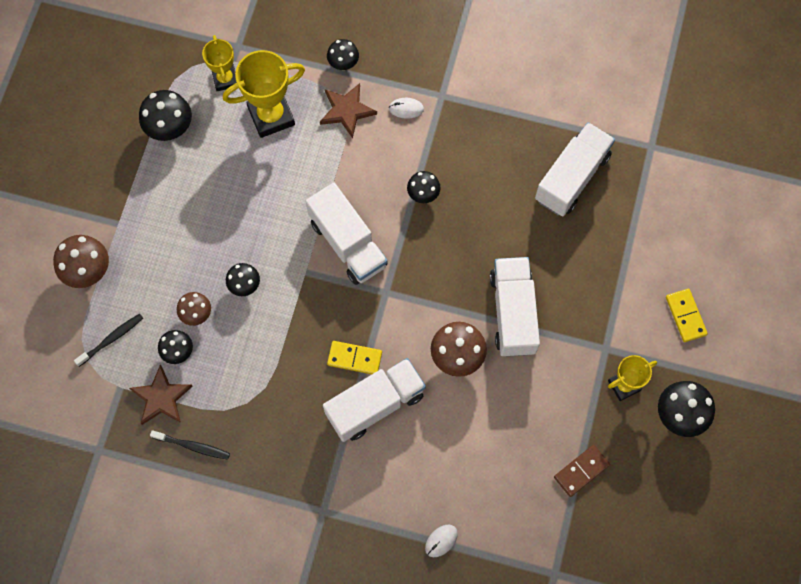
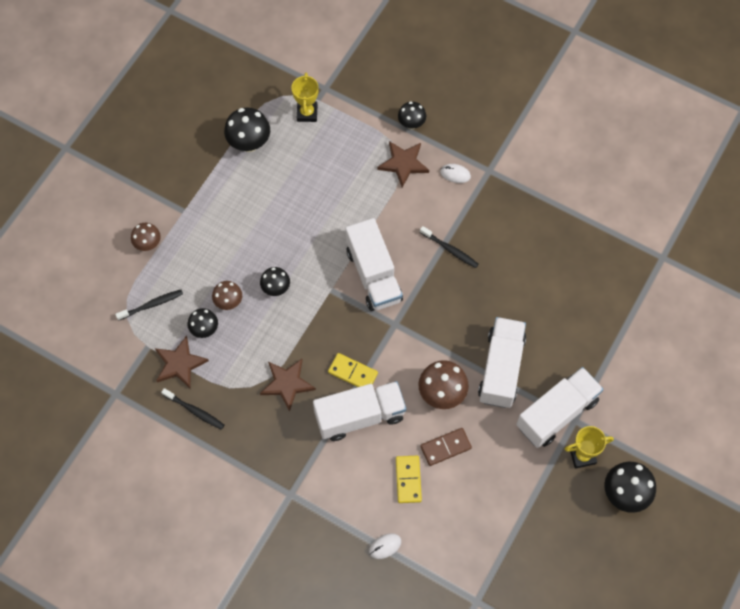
camera: 15 degrees right, 5 degrees down
brown mushroom [53,235,109,288] -> brown mushroom [131,223,161,251], size x0.63
yellow trophy [223,50,305,138] -> none
black mushroom [407,171,441,203] -> black toothbrush [420,226,479,268]
white truck [535,122,615,216] -> white truck moved to [516,367,603,448]
brown domino [554,445,610,497] -> brown domino moved to [420,428,472,466]
yellow domino [666,289,708,342] -> yellow domino moved to [396,456,422,503]
none -> brown star [260,359,316,412]

